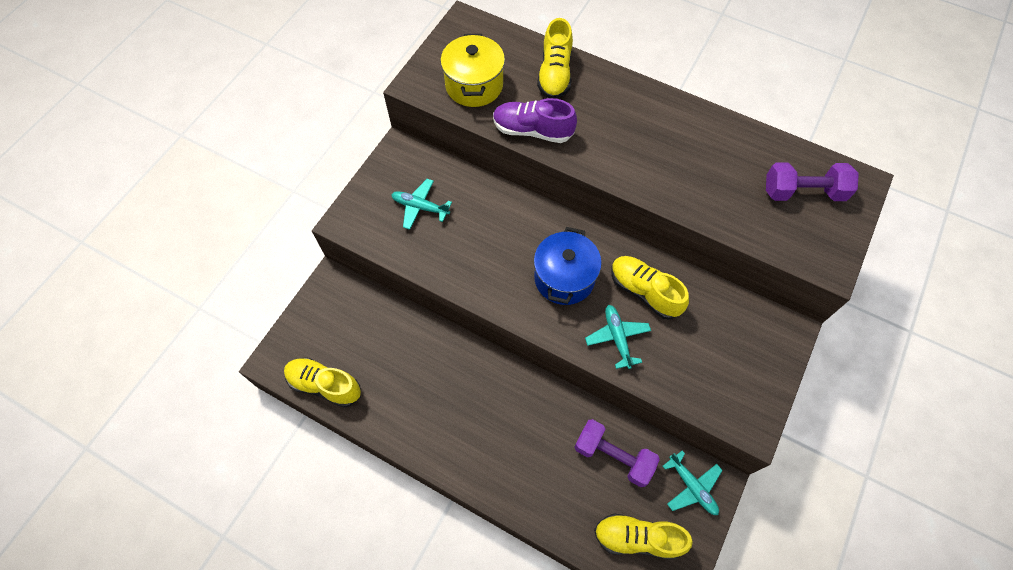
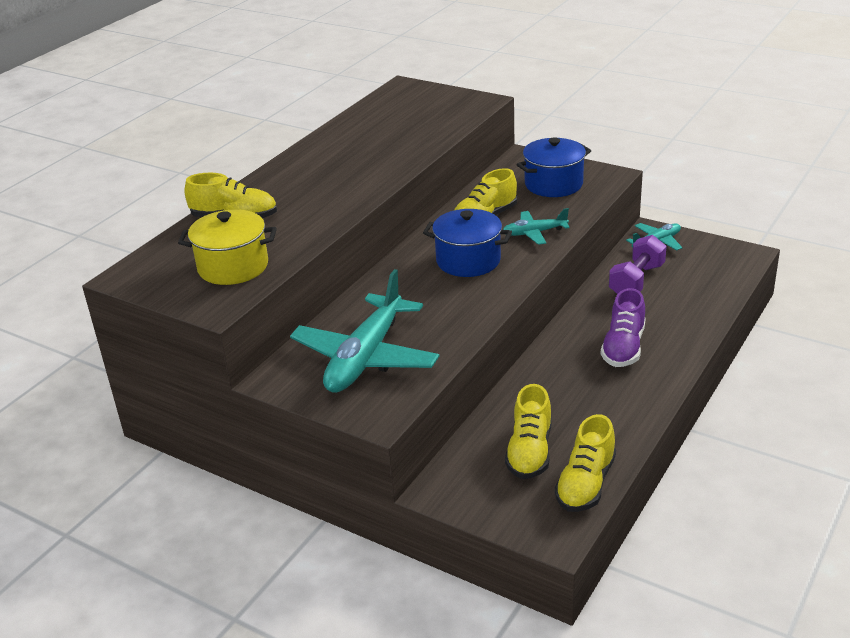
camera: 85 degrees left, 30 degrees down
turquoise plane [391,179,452,230] -> turquoise plane [290,269,439,393], size x2.04
purple shoe [493,98,577,143] -> purple shoe moved to [601,288,645,367]
yellow shoe [594,513,693,560] -> yellow shoe moved to [505,384,552,479]
purple dumbbell [766,163,859,201] -> none
none -> blue pot [516,137,591,197]

